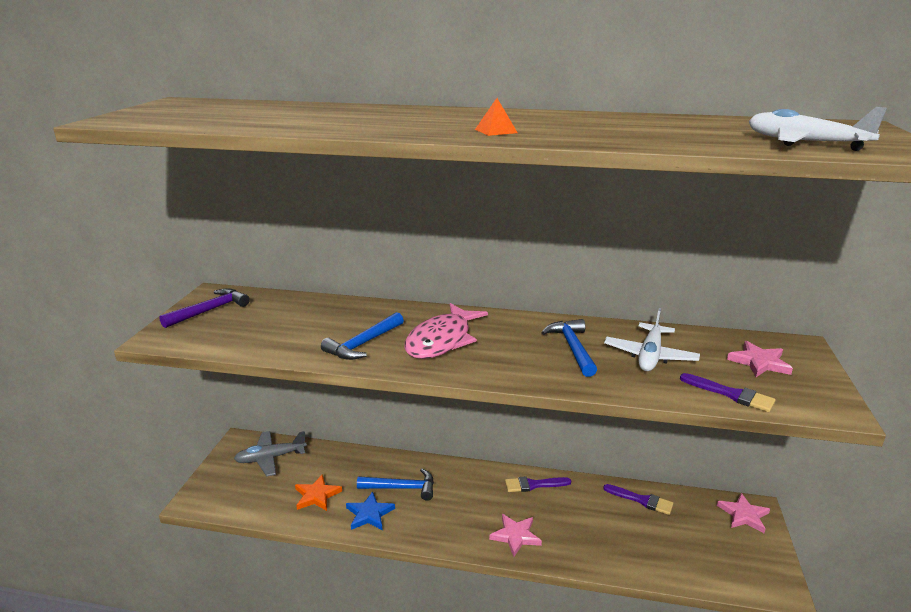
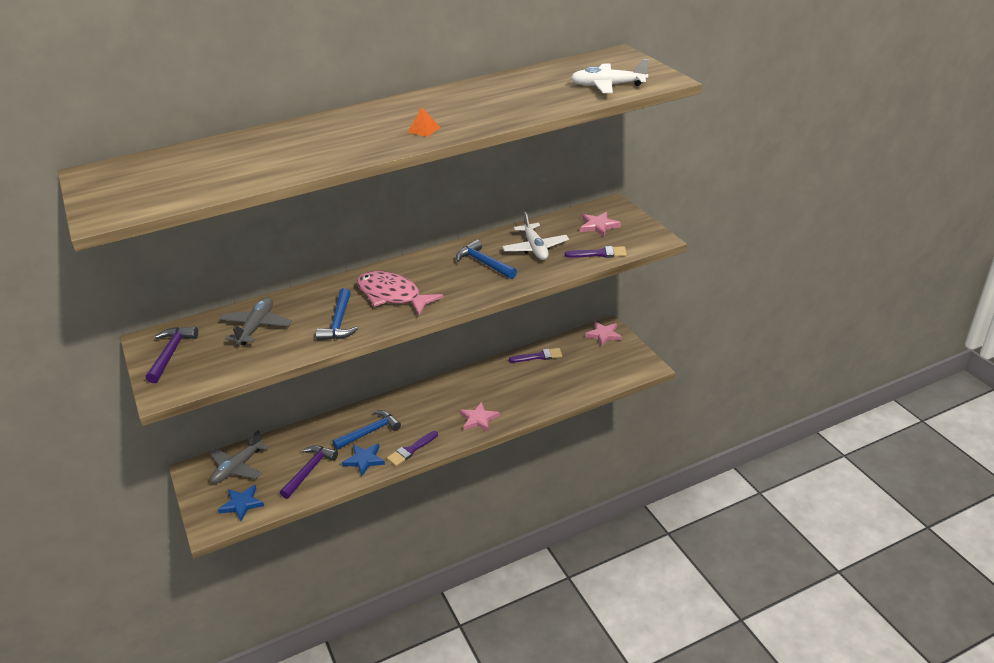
camera: 35 degrees left, 10 degrees up
orange star [295,474,342,511] -> purple hammer [280,445,338,499]
pink fish [404,303,488,359] -> pink fish turned 135 degrees clockwise [357,271,444,316]
purple brush [505,476,571,492] -> purple brush moved to [387,431,438,466]
none -> blue star [218,485,264,521]
none -> grey plane [220,297,292,345]

